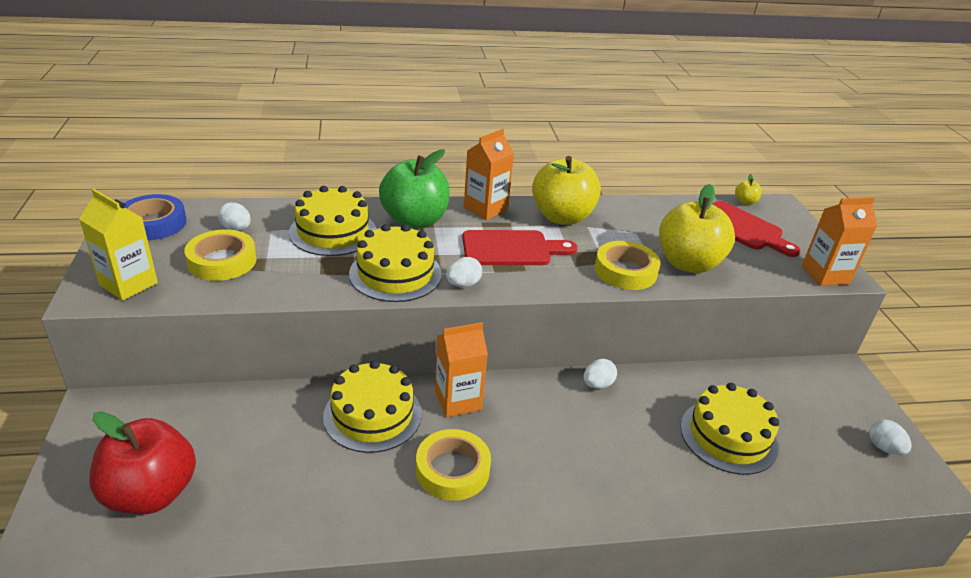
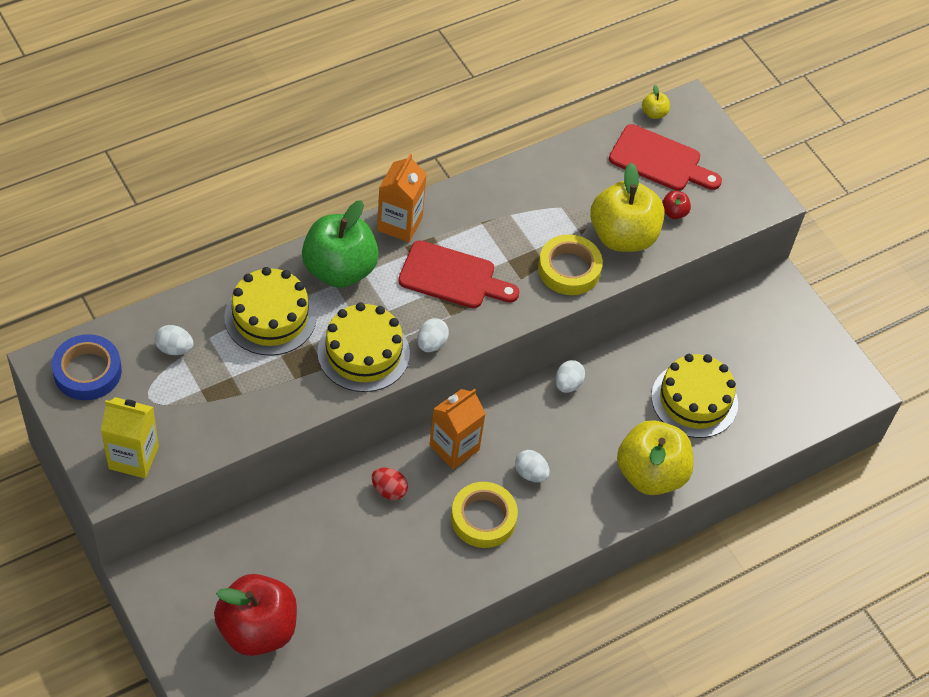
camera: 25 degrees left, 20 degrees up
yellow tape [184,229,257,281] -> none
yellow cake [323,360,422,453] -> red egg [372,468,408,500]
red cutting board [462,230,577,265] -> red cutting board turned 45 degrees clockwise [398,240,519,308]
yellow apple [532,156,601,225] -> yellow apple moved to [617,420,694,495]
orange carton [802,197,877,286] -> none
white egg [869,419,912,455] -> white egg moved to [515,450,550,482]
none -> red apple [662,191,691,219]

